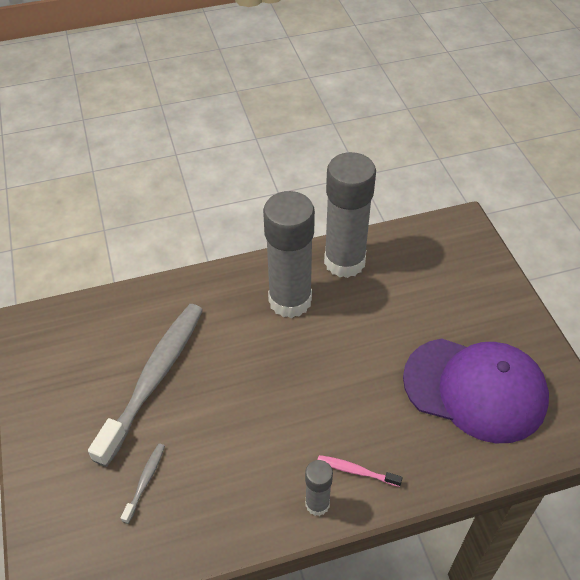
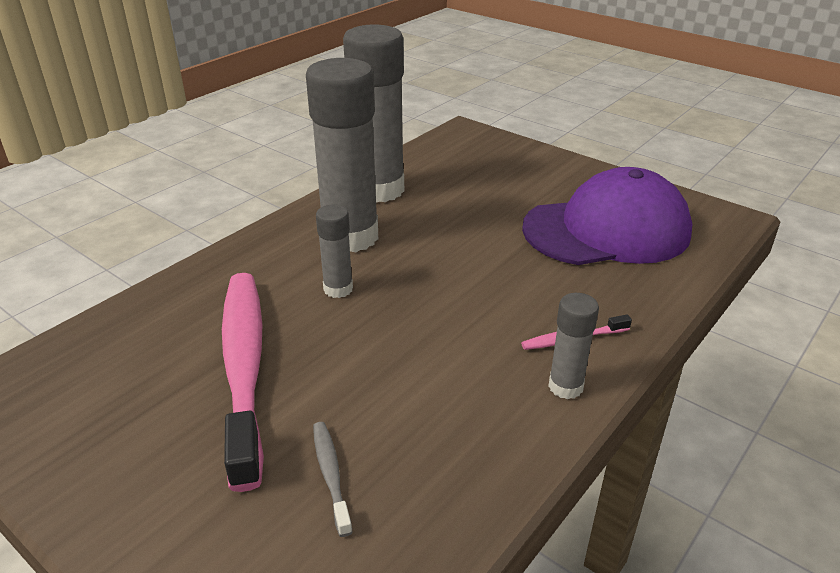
camera: 35 degrees left, 15 degrees down
grey toothbrush [88,304,203,467] -> pink toothbrush [222,273,264,492]
none -> grey glue stick [316,204,353,298]

